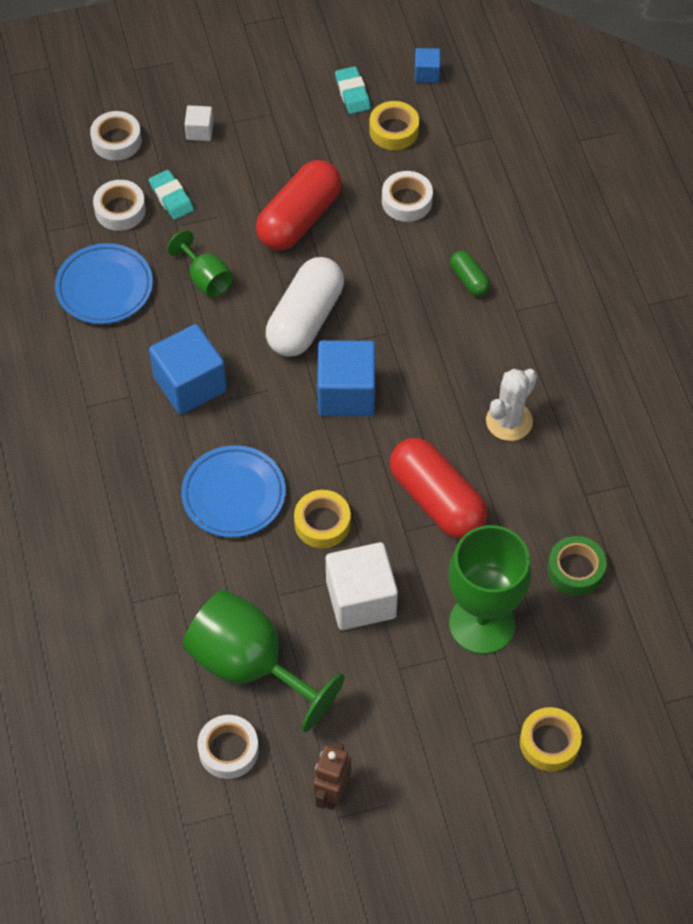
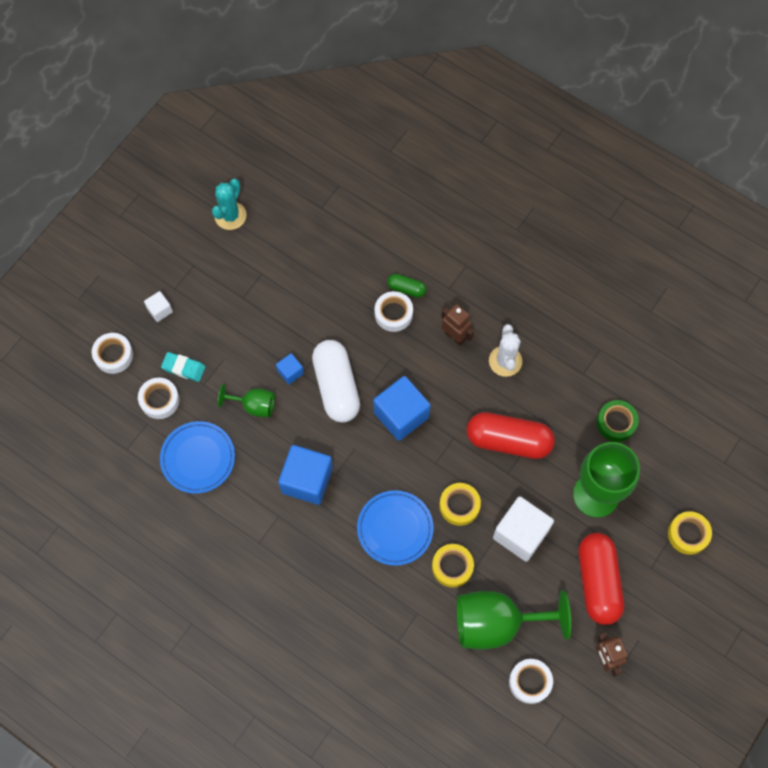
camera: 40 degrees left, 10 degrees up
red capsule [256,160,342,251] -> red capsule moved to [578,533,624,625]
turquoise eraser [335,66,371,114] -> turquoise cactus [212,179,246,230]
yellow tape [369,101,419,150] -> yellow tape moved to [432,544,474,588]
white tape [382,171,433,222] -> white tape moved to [375,291,413,332]
blue cube [415,48,440,83] -> blue cube moved to [276,353,304,385]
none -> brown robot [441,304,474,346]

